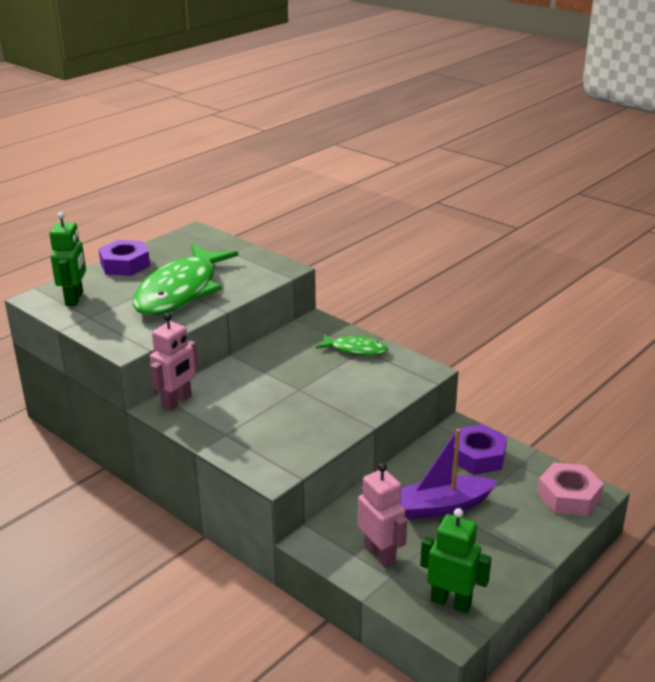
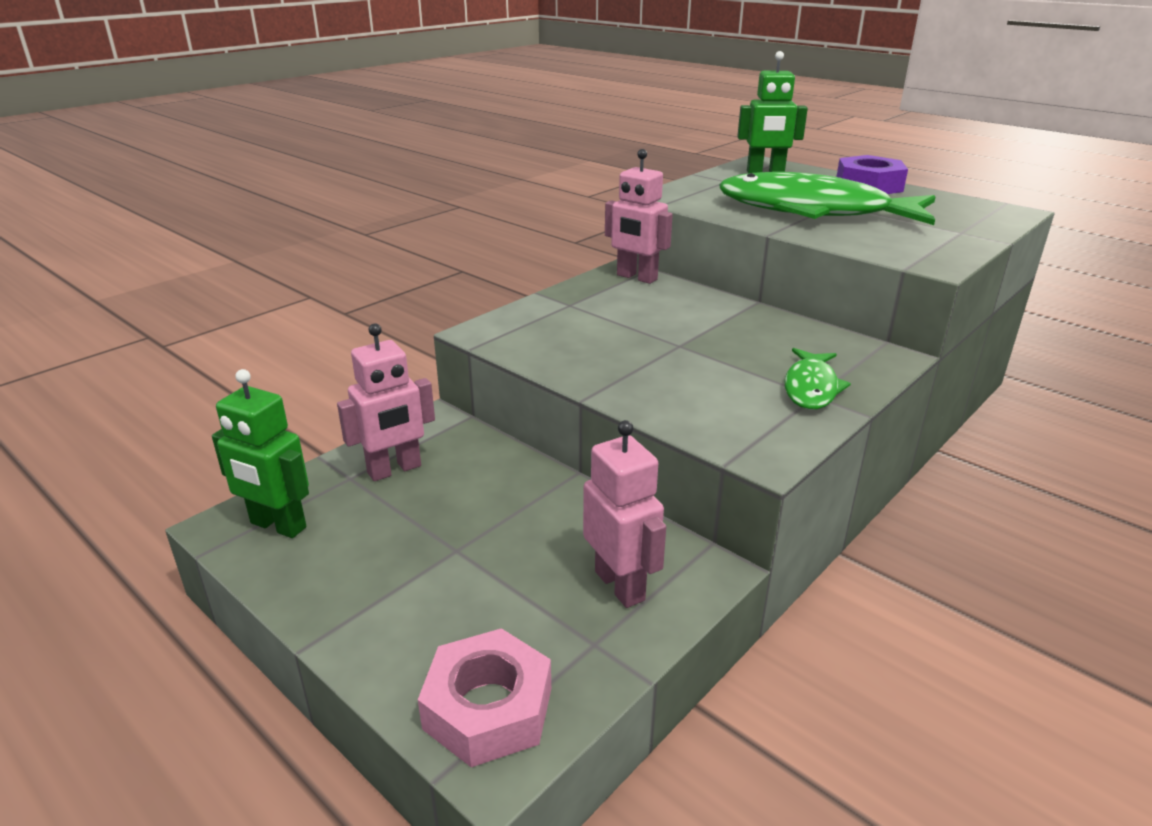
camera: 90 degrees right, 0 degrees up
purple boat [400,429,497,520] -> none
green robot [420,508,491,613] -> green robot turned 90 degrees clockwise [212,369,309,538]
purple nut [453,424,507,475] -> pink robot [583,420,666,608]

